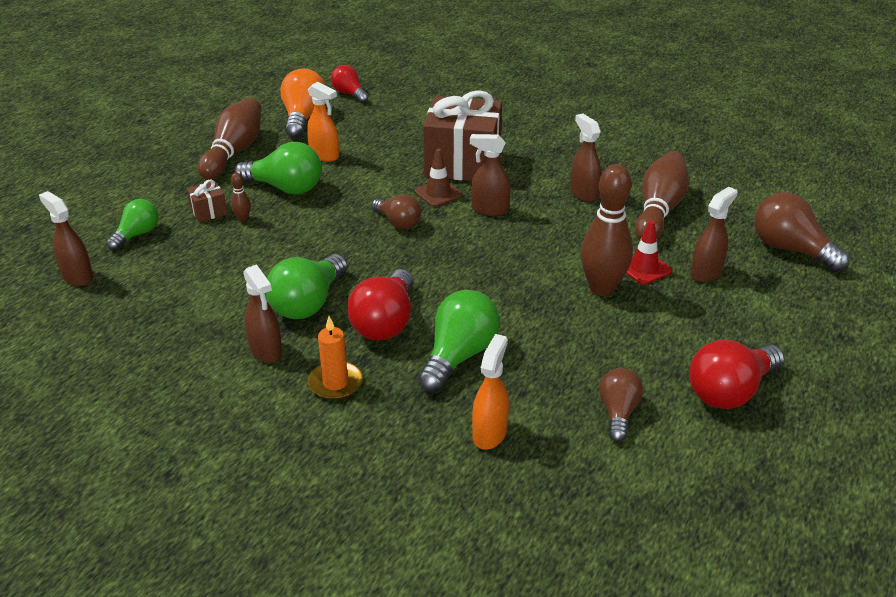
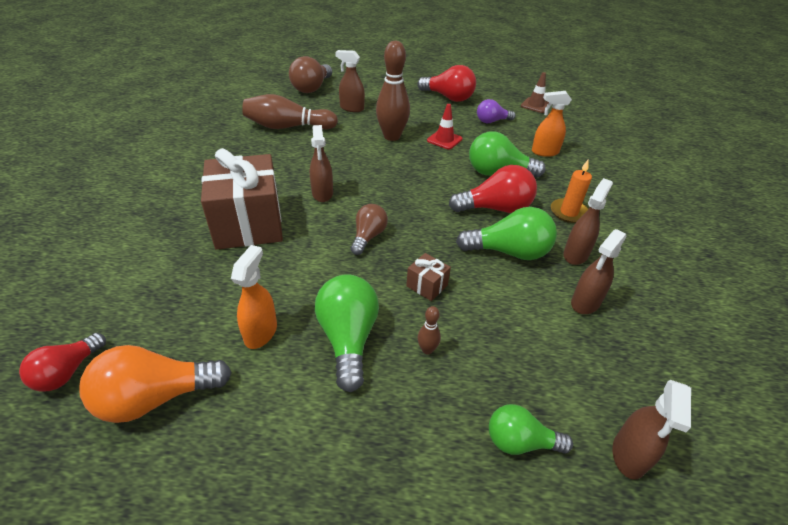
camera: 115 degrees left, 5 degrees up
brown gift [187,179,227,222] -> brown gift moved to [406,253,451,301]
brown bowling pin [198,98,261,180] -> none
brown traffic cone [415,149,463,207] -> brown traffic cone moved to [521,72,549,113]
brown spray bottle [570,114,601,202] -> brown spray bottle moved to [571,229,626,314]
brown light bulb [599,368,643,442] -> purple light bulb [477,99,516,123]
red traffic cone [626,221,672,285] -> red traffic cone moved to [427,104,462,149]

